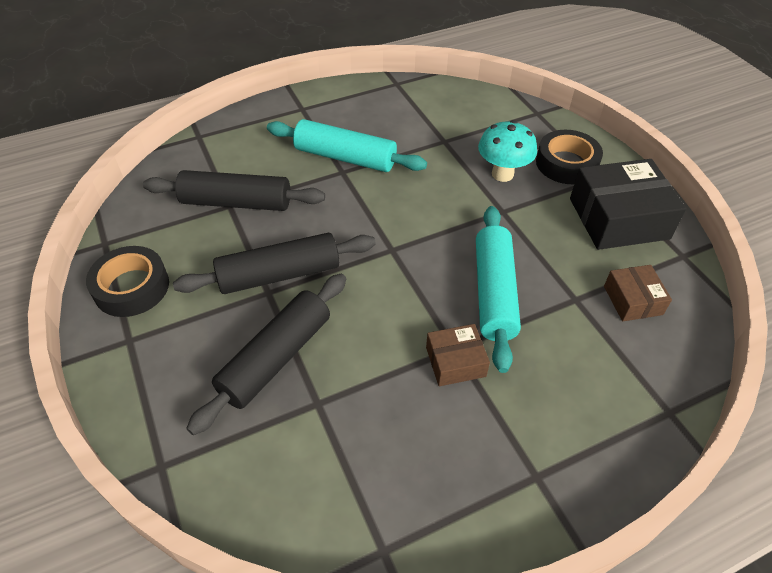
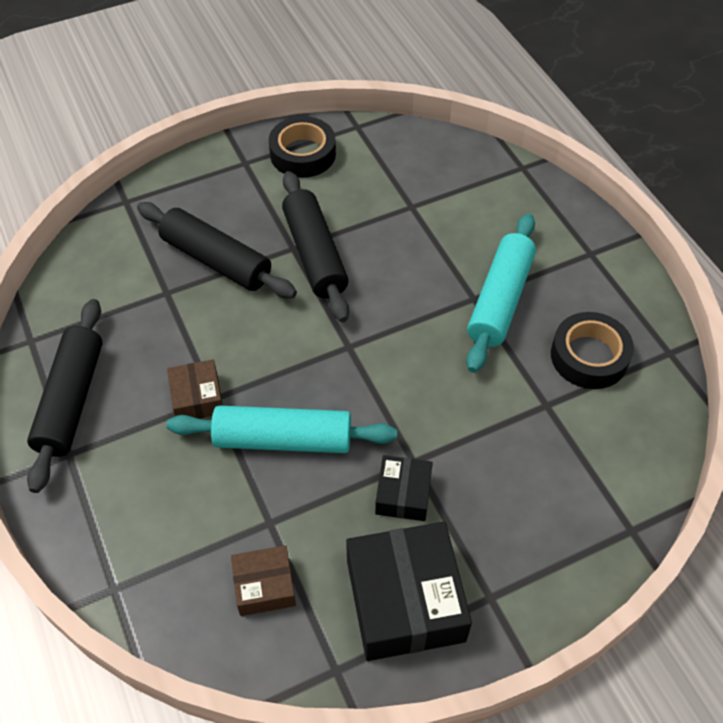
camera: 90 degrees right, 5 degrees up
black rolling pin [143,170,325,211] -> black rolling pin moved to [27,299,103,493]
turquoise mushroom [478,120,537,182] -> none
black tape [536,130,603,184] -> black tape moved to [551,312,634,389]
none -> black box [375,455,433,521]

